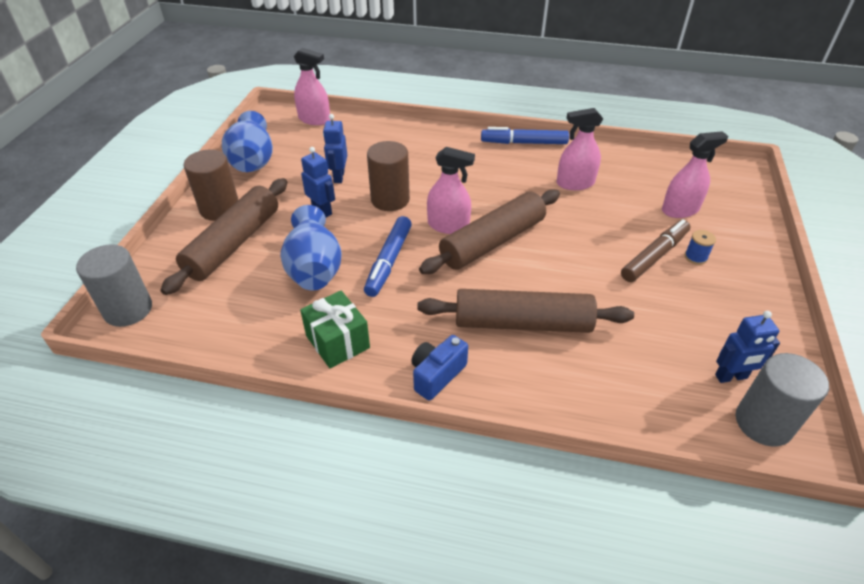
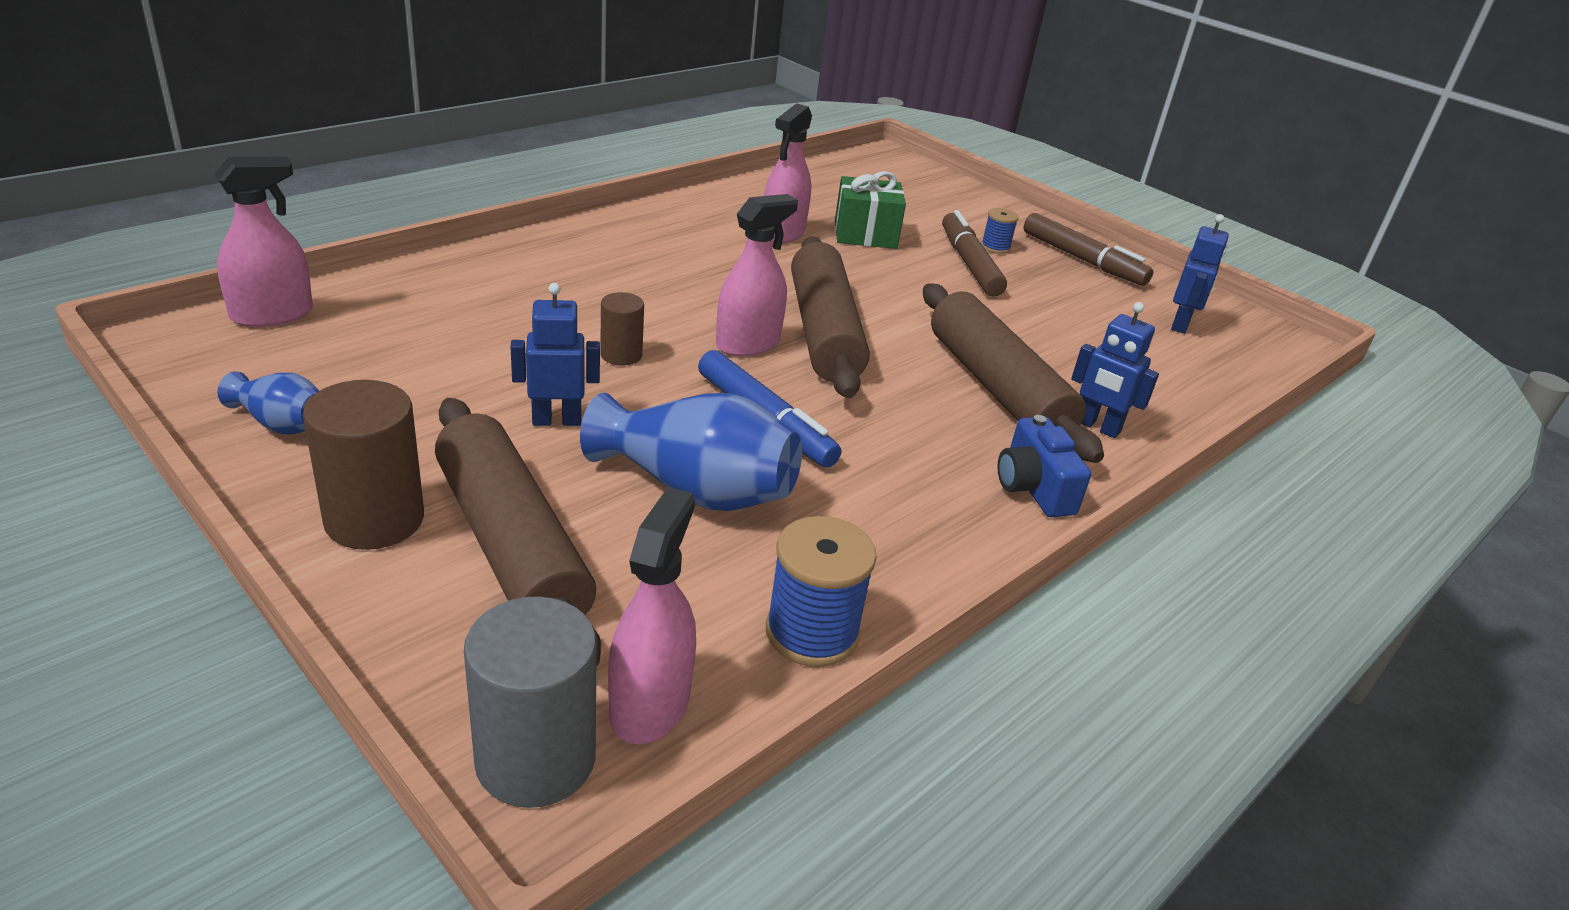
camera: 60 degrees left, 10 degrees down
blue vase [222,111,273,172] -> blue vase [218,371,319,435], size x0.54
green gift [300,290,370,369] -> green gift moved to [835,171,906,249]
blue robot [323,114,347,183] -> blue robot moved to [1071,302,1159,438]
brown cylinder [367,141,410,211] -> brown cylinder [600,292,644,366], size x0.56
brown rolling pin [417,289,634,333] -> brown rolling pin turned 60 degrees counterclockwise [923,283,1104,463]
blue marker [481,127,569,144] -> none
pink spray bottle [662,131,728,218] -> pink spray bottle moved to [608,487,696,744]
grey cylinder [736,353,829,447] -> none
none -> blue spool [766,516,877,667]
none -> brown marker [1023,213,1153,286]

